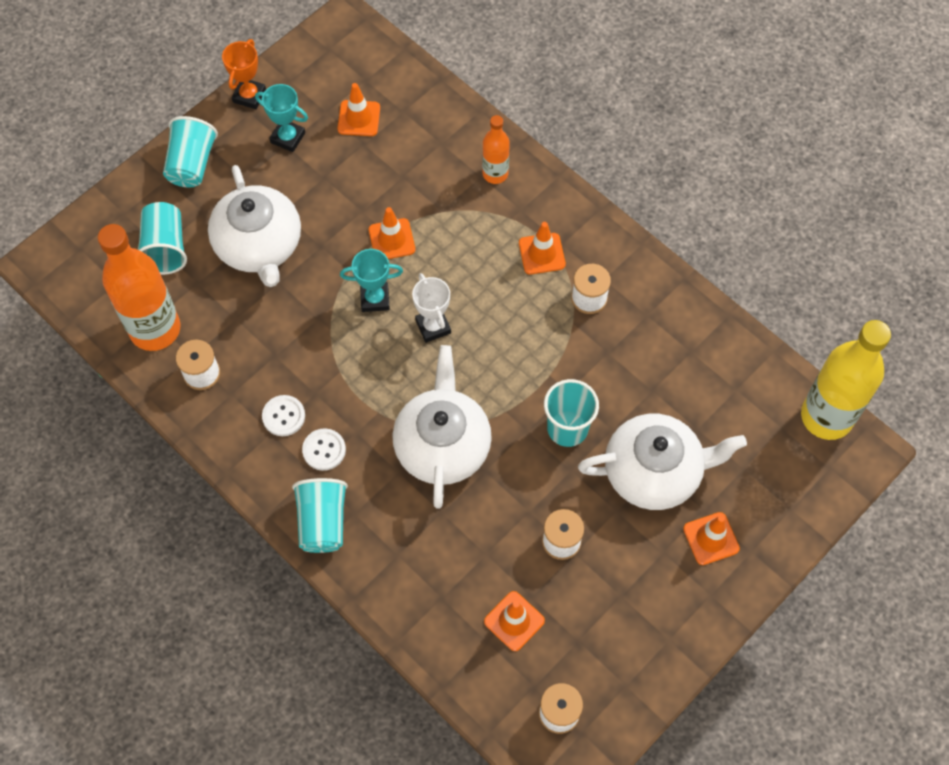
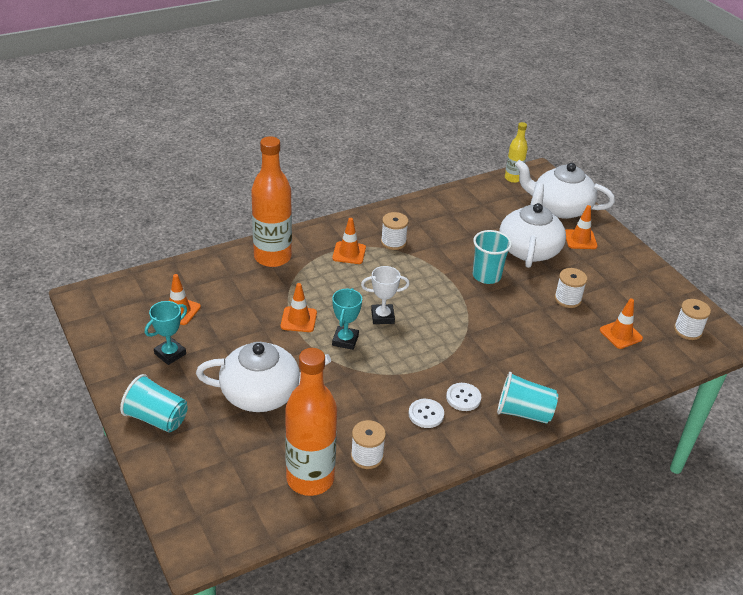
camera: 75 degrees left, 25 degrees down
turquoise cup [138,202,187,275] -> none
orange trophy [222,39,266,109] -> none
white teapot [392,345,492,509] -> white teapot moved to [515,160,615,219]
orange bottle [482,115,510,184] -> orange bottle [251,137,292,267], size x1.90
yellow bottle [801,320,891,440] -> yellow bottle [505,122,528,183], size x0.53

